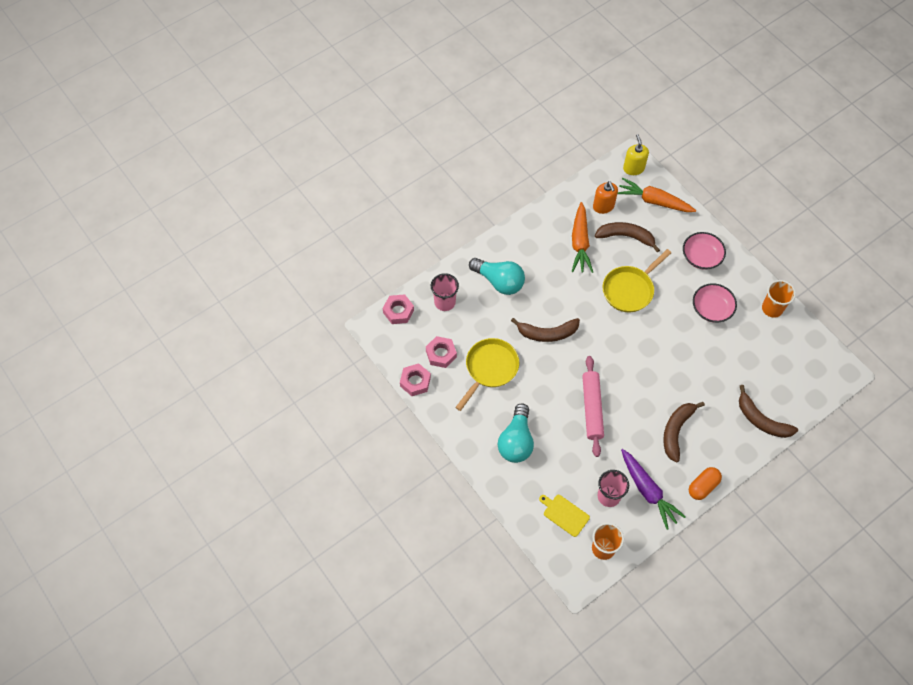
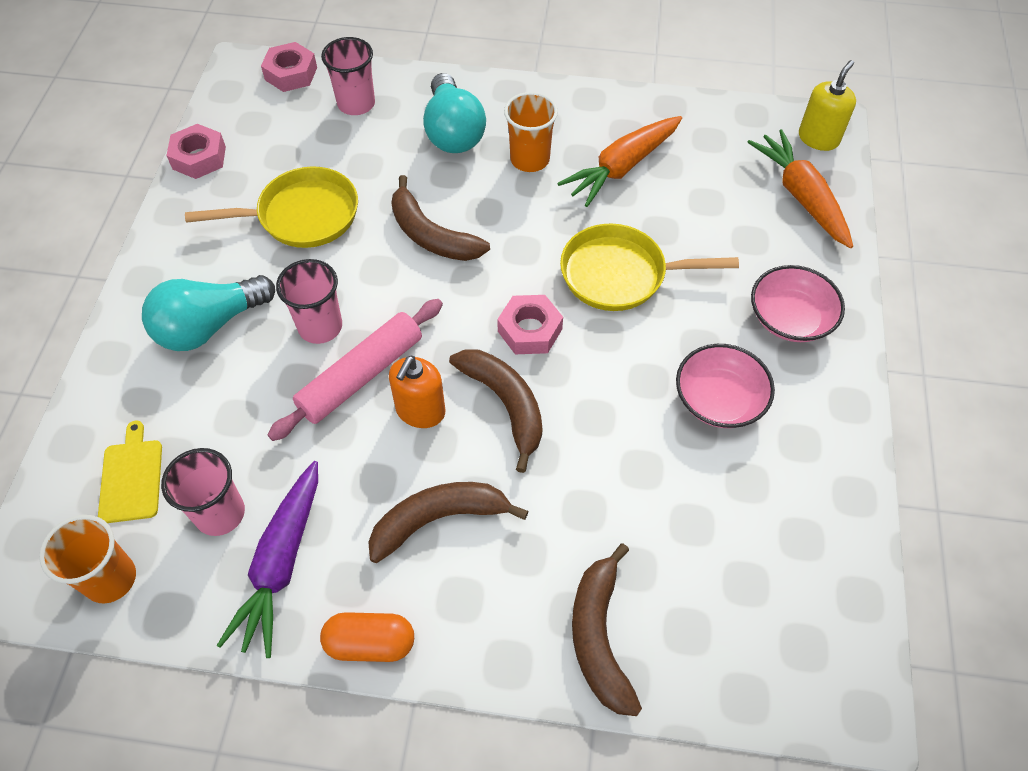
camera: 45 degrees right, 5 degrees down
pink nut [426,336,457,368] -> pink nut moved to [497,295,563,354]
orange soap dispenser [593,181,618,214] -> orange soap dispenser moved to [389,356,445,428]
brown banana [595,222,660,252] -> brown banana moved to [449,350,542,473]
orange cup [762,280,796,318] -> orange cup moved to [504,92,558,172]
none -> pink cup [276,259,342,344]

